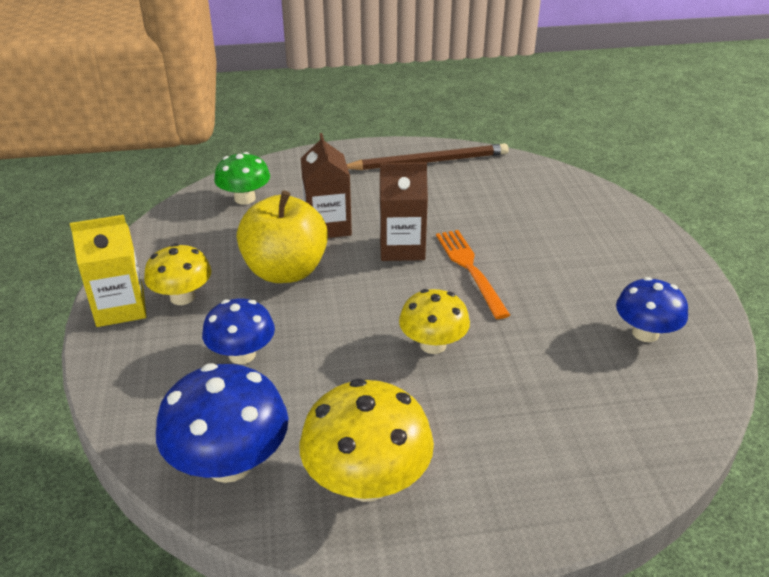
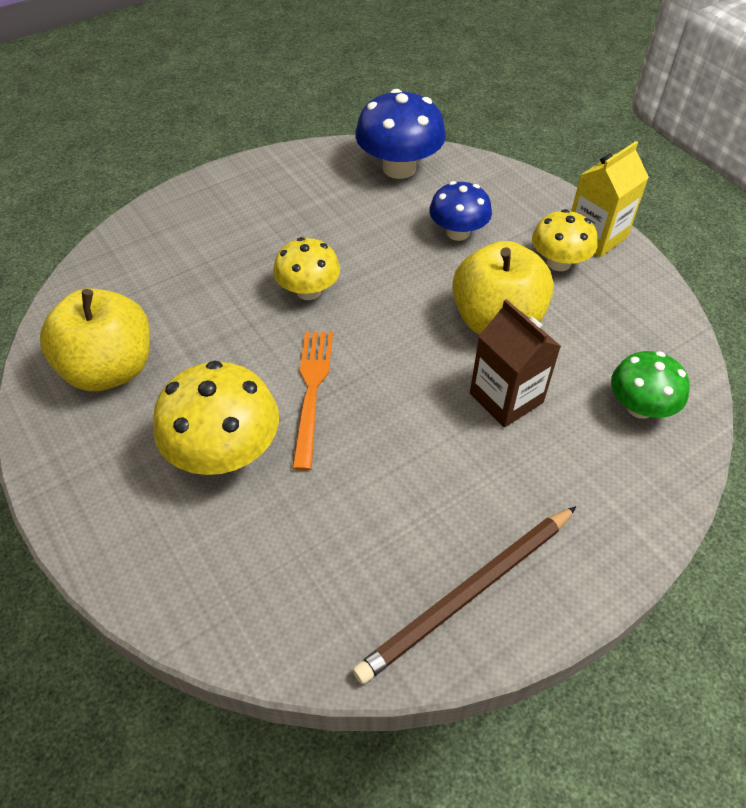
camera: 155 degrees right, 15 degrees up
yellow mushroom [300,379,434,502] -> yellow mushroom moved to [153,361,279,475]
brown carton [380,162,428,261] -> none
orange fork [436,230,510,319] -> orange fork turned 135 degrees counterclockwise [292,331,333,471]
blue mushroom [616,277,688,342] -> yellow apple [40,288,150,391]

